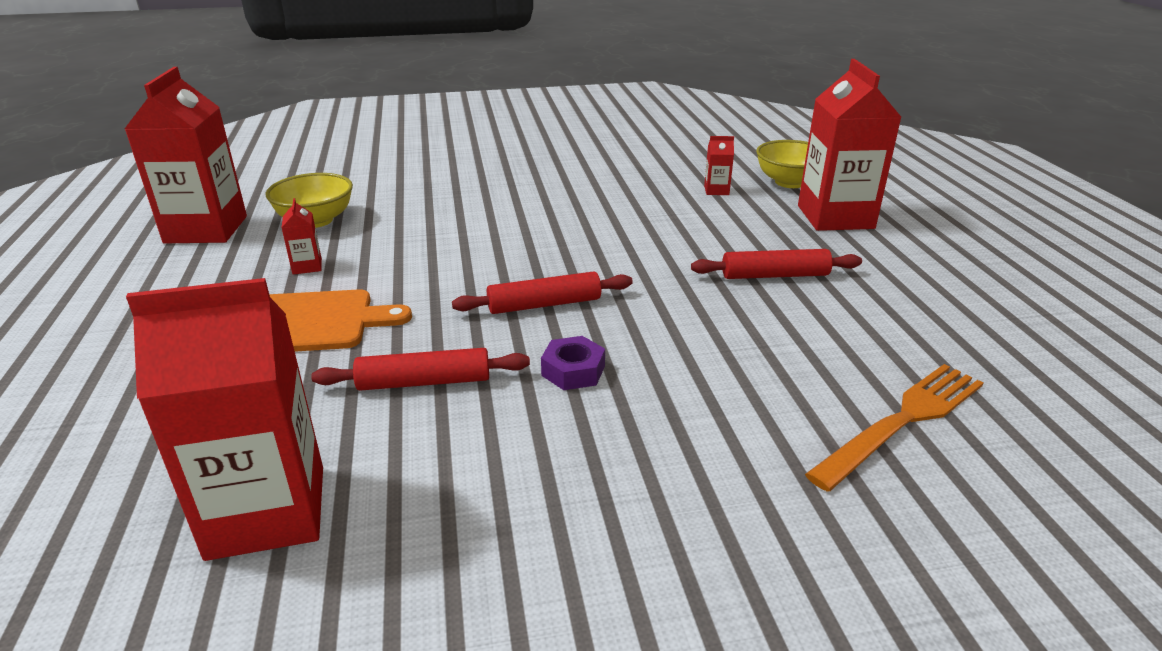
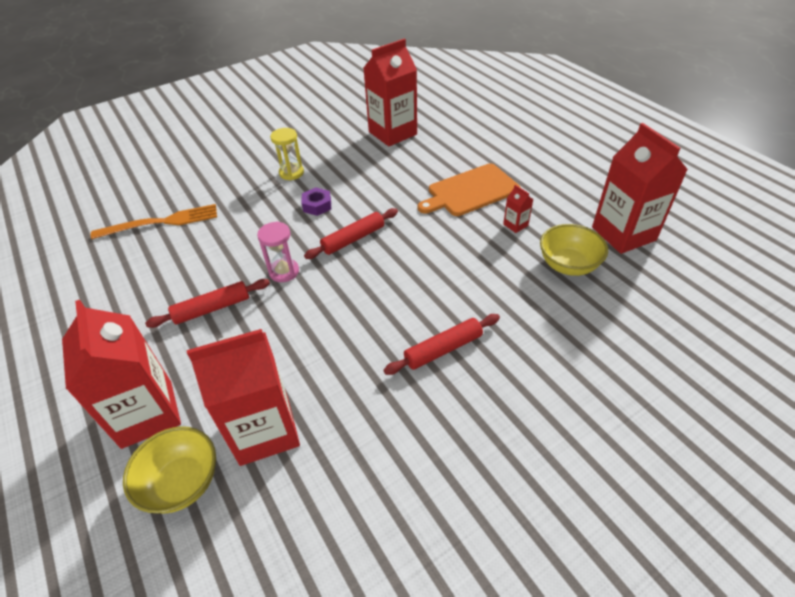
camera: 160 degrees right, 15 degrees up
red rolling pin [311,348,530,391] -> red rolling pin moved to [383,314,500,375]
red carton [704,136,734,195] -> red carton [187,329,300,466], size x2.44
orange fork [805,364,983,492] -> orange fork turned 135 degrees counterclockwise [91,204,217,239]
none -> pink hourglass [257,221,299,282]
none -> yellow hourglass [270,128,304,180]

